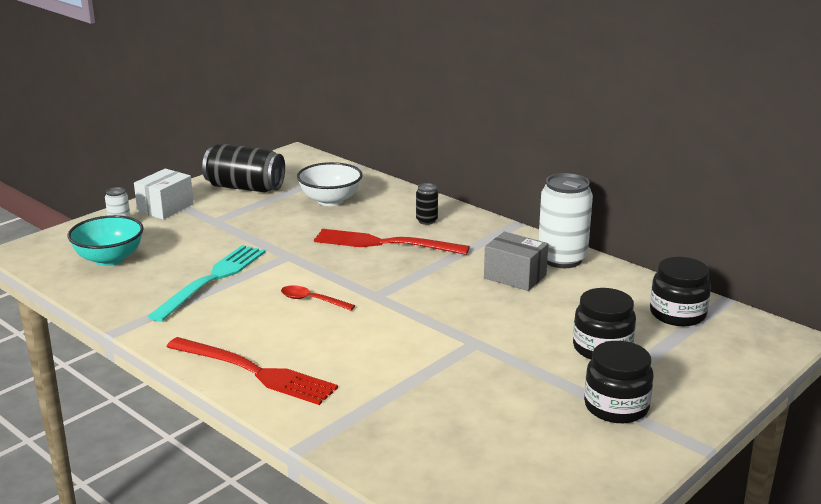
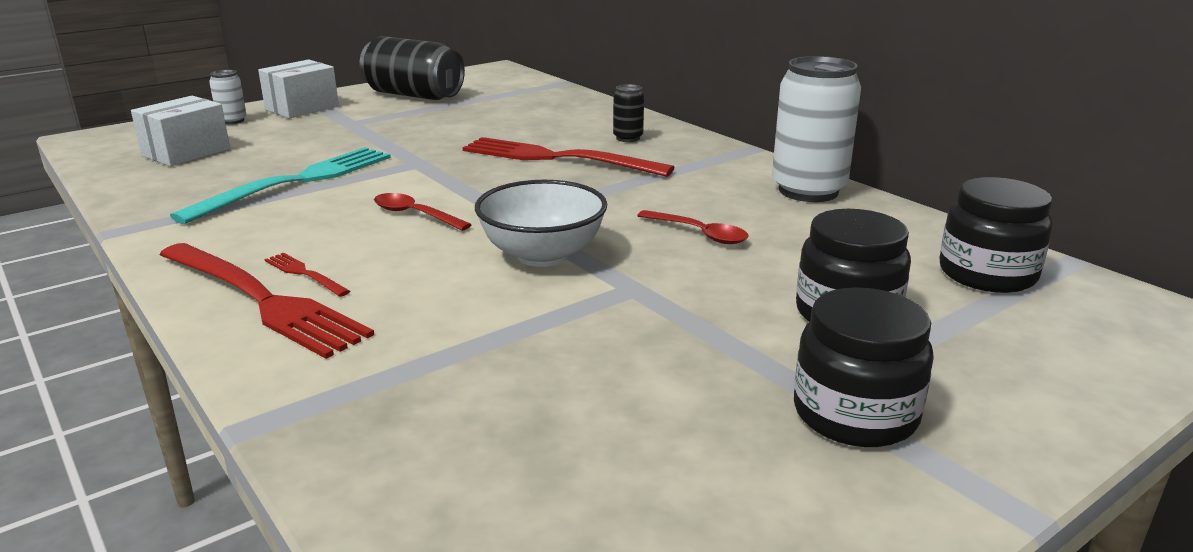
camera: 10 degrees right, 0 degrees up
turquoise bowl [68,215,144,266] -> white box [131,96,230,166]
white bowl [297,162,363,206] -> white bowl moved to [475,180,607,267]
grey box [484,232,548,291] -> none
none -> red fork [264,253,350,297]
none -> red spoon [637,210,749,244]

